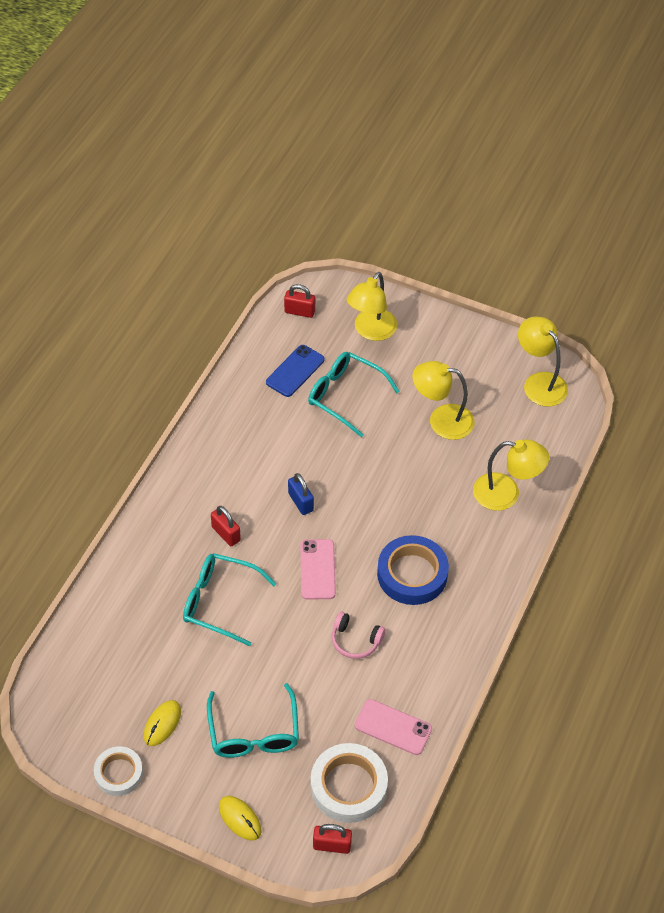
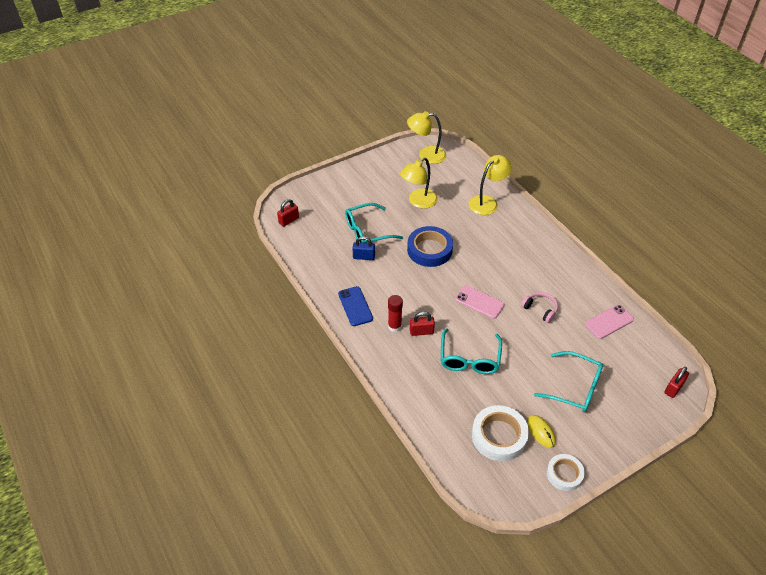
camera: 55 degrees left, 5 degrees down
turquoise glasses [183,553,276,646] -> turquoise glasses turned 45 degrees counterclockwise [441,328,502,374]
yellow mouse [219,796,262,841] -> none
blue phone [266,345,324,397] -> blue phone moved to [338,286,373,326]
blue padlock [288,473,314,515] -> blue padlock moved to [353,236,375,260]
white tape [311,743,388,823] -> white tape moved to [472,405,529,461]
pink headphones [332,612,386,659] -> pink headphones turned 105 degrees counterclockwise [521,292,558,323]
yellow lamp [346,272,397,341] -> none
blue tape [377,535,449,605] -> blue tape moved to [407,226,453,267]
none -> red glue stick [388,295,403,332]

